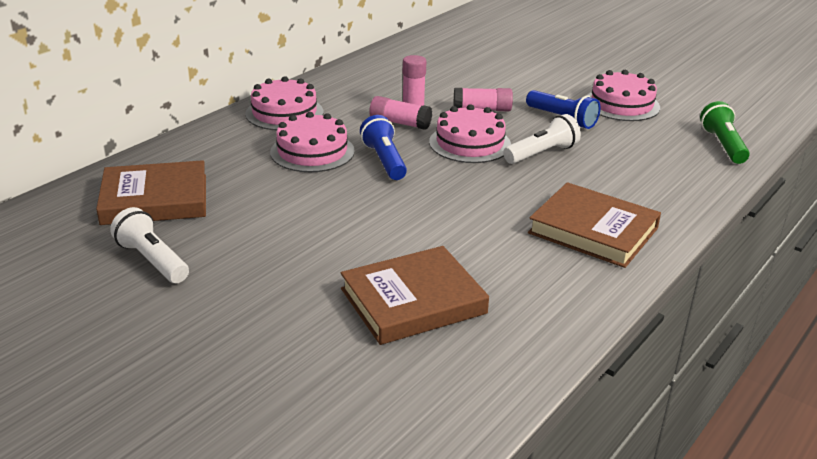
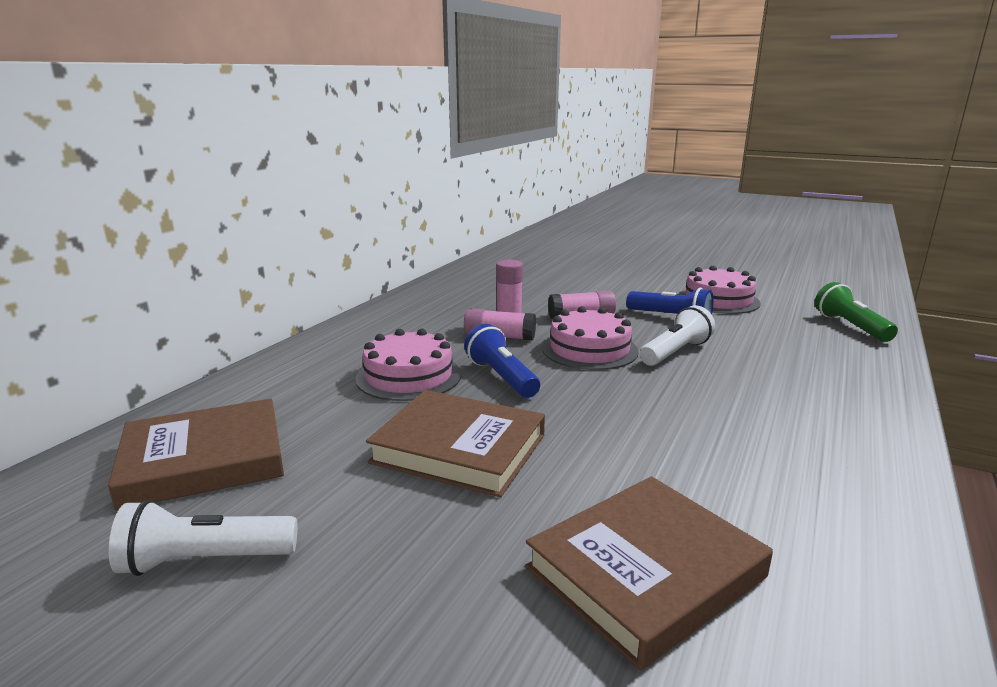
camera: 10 degrees left, 10 degrees down
white flashlight [110,207,189,283] -> white flashlight turned 45 degrees counterclockwise [109,500,297,576]
pink cake [245,76,323,130] -> none
brown book [528,182,661,268] -> brown book moved to [366,390,545,497]

